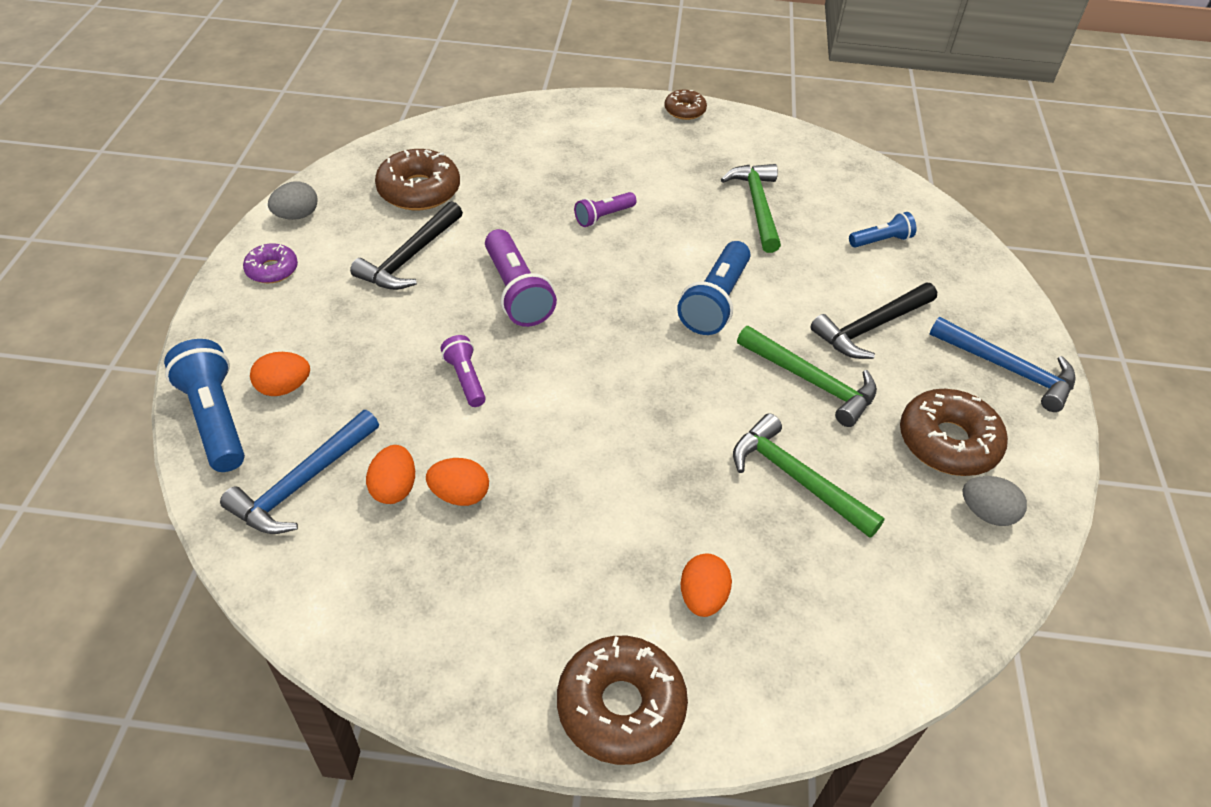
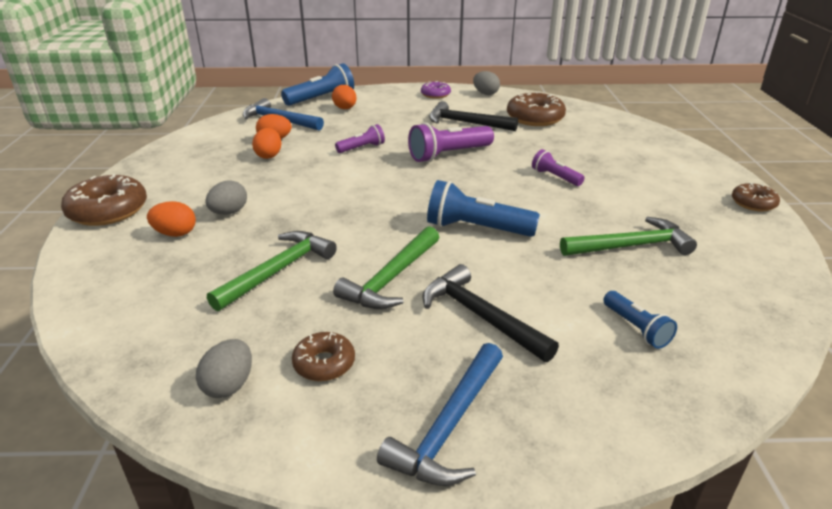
camera: 85 degrees right, 15 degrees down
brown donut [900,389,1008,476] -> brown donut [292,332,355,381], size x0.57
none -> grey egg [205,180,247,215]

